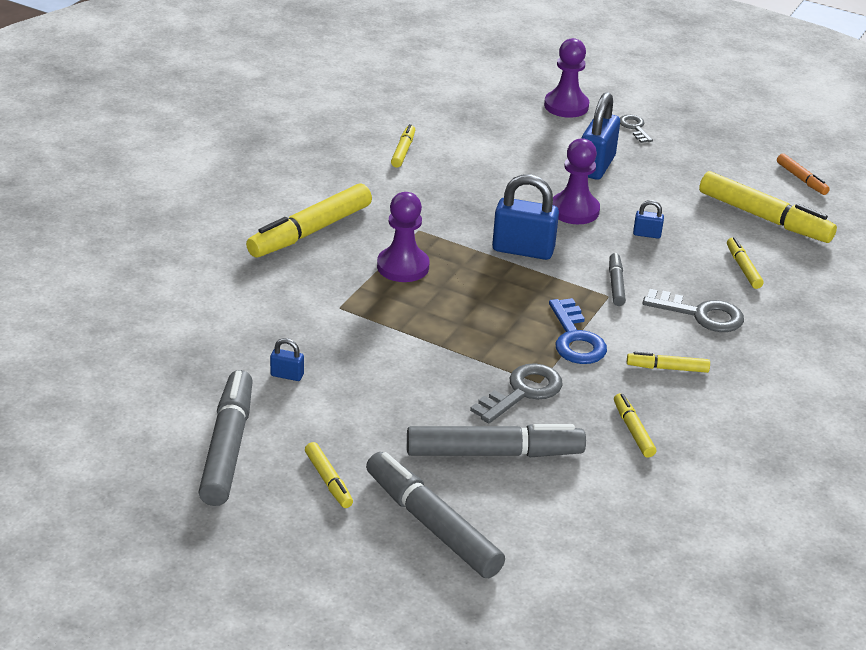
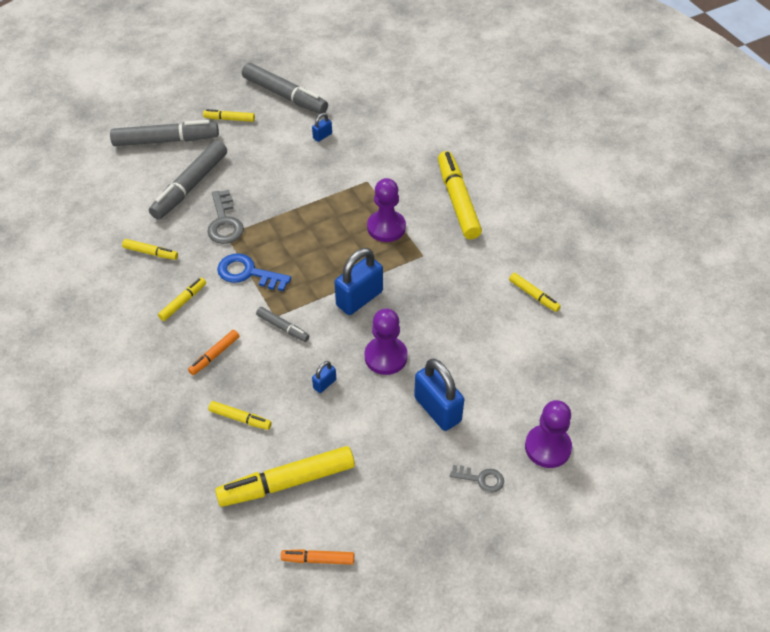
camera: 125 degrees right, 15 degrees up
grey key [643,289,744,332] -> orange marker [188,330,239,375]

